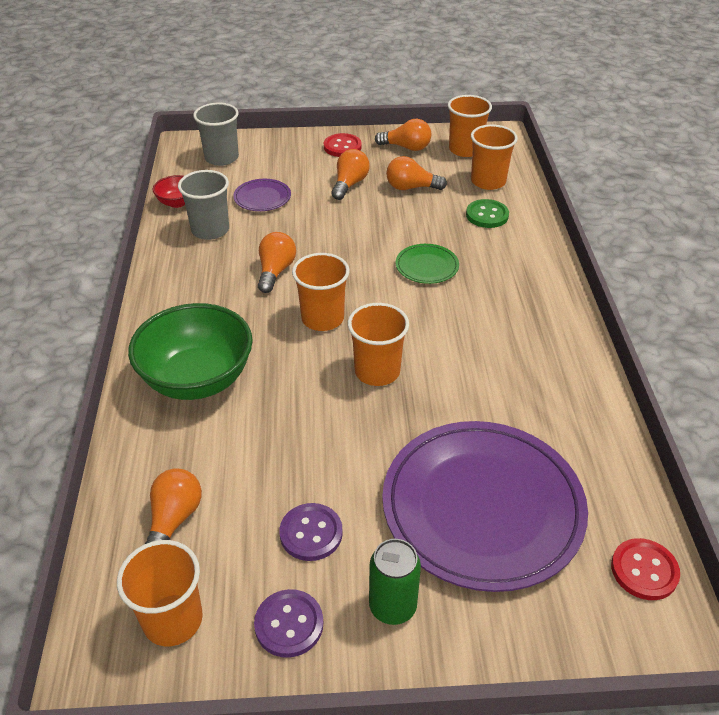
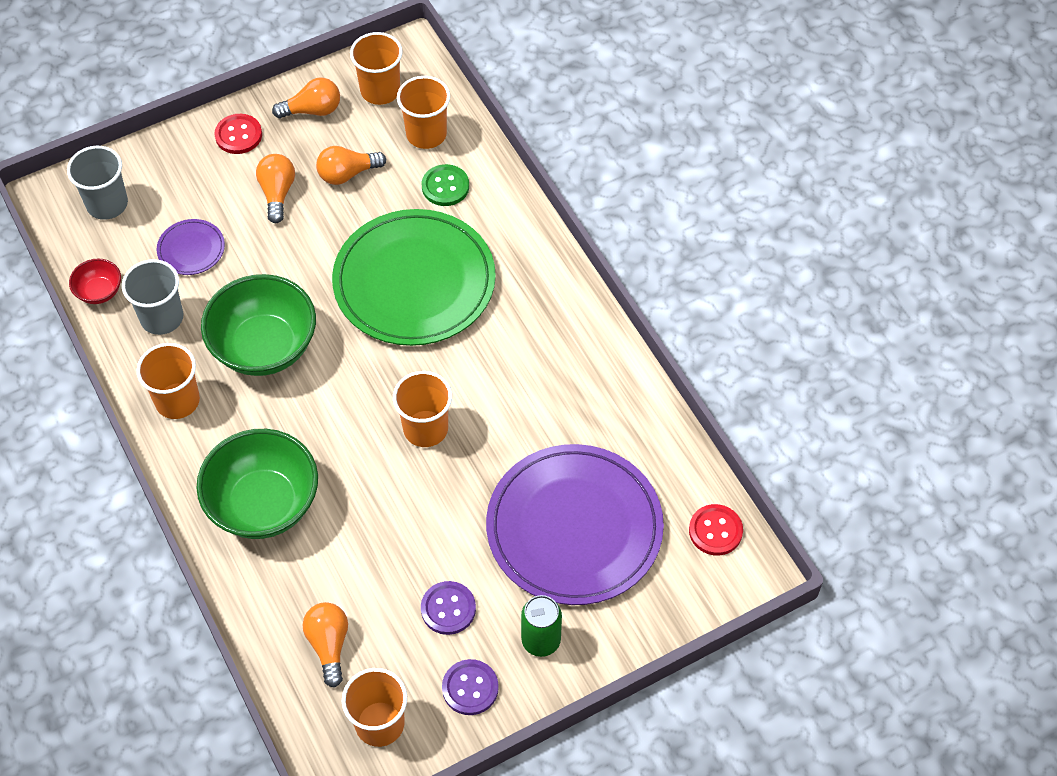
camera: 25 degrees left, 15 degrees up
orange light bulb [258,232,296,293] -> green bowl [201,274,316,376]
orange cup [292,253,350,331] -> orange cup moved to [137,343,200,419]
green plate [396,244,459,284] -> green plate [332,209,496,346], size x2.37

